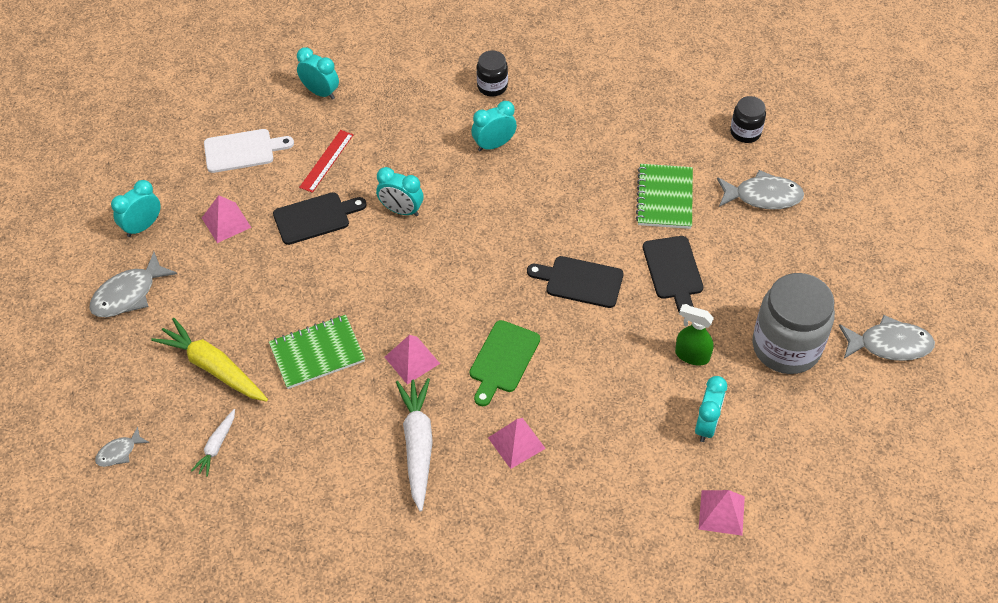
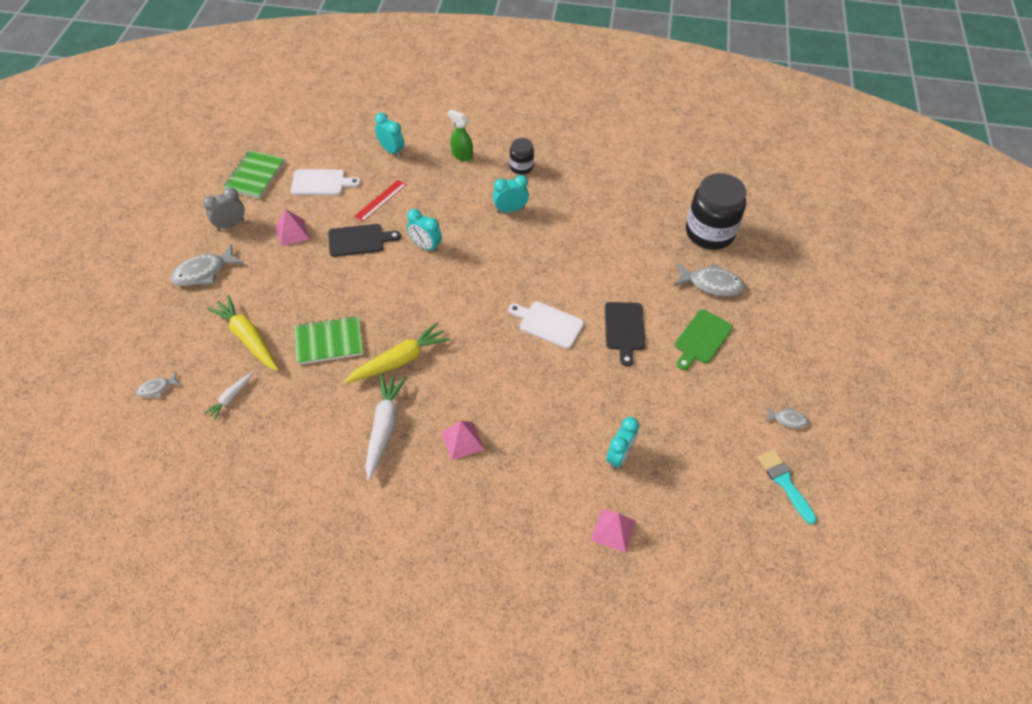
camera: 10 degrees right, 0 degrees up
turquoise clock [111,180,161,237] -> grey clock [203,188,245,231]
pink pyramid [385,335,440,384] -> yellow carrot [344,322,451,384]
green cutting board [470,320,540,406] -> green cutting board moved to [675,309,733,370]
black cutting board [527,256,624,308] -> white cutting board [508,302,584,349]
green notebook [636,164,693,229] -> green notebook moved to [223,150,285,199]
green spray bottle [675,304,714,365] -> green spray bottle moved to [447,109,473,161]
black jar [730,96,766,143] -> black jar [686,173,746,250], size x1.98
grey jar [752,273,835,374] -> none
grey fish [839,315,935,361] -> grey fish [765,406,809,429], size x0.55
none -> turquoise brush [758,449,817,524]

